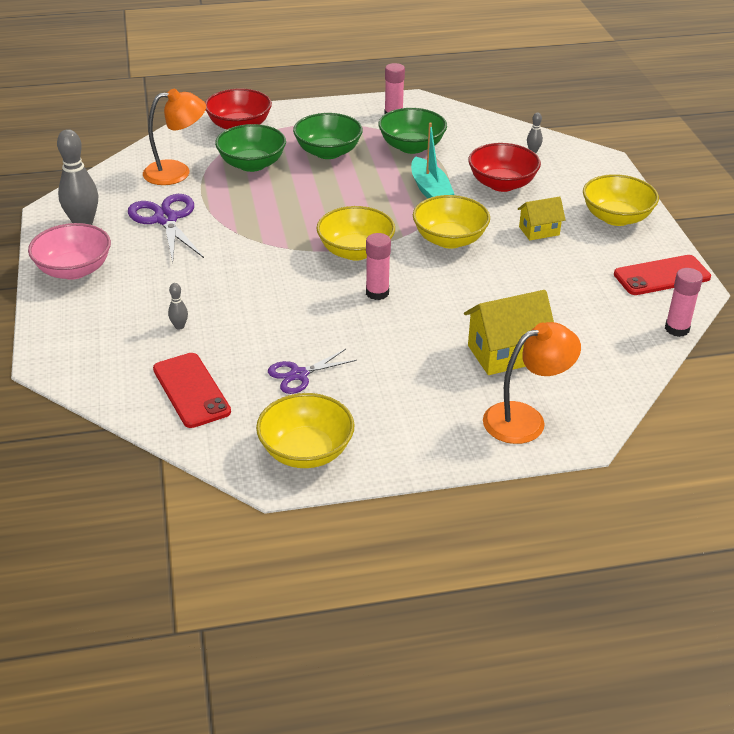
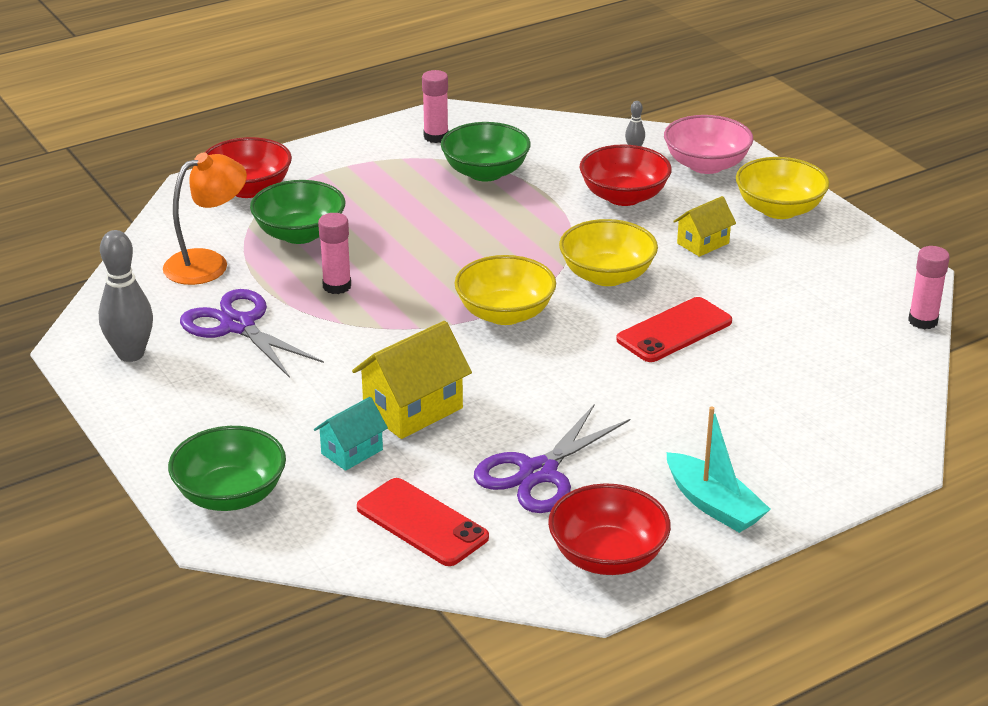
camera: 20 degrees left, 5 degrees down
pink bowl [28,223,111,280] -> pink bowl moved to [664,115,753,174]
grey bowling pin [168,283,188,330] -> turquoise house [314,397,388,471]
yellow bowl [256,393,355,468] -> red bowl [548,483,671,575]
purple scissors [268,349,357,394] -> purple scissors [474,404,630,513], size x1.62
green bowl [293,113,363,159] -> green bowl moved to [168,426,286,511]
pink glue stick [366,233,391,300] -> pink glue stick moved to [318,213,351,294]
turquoise boat [411,123,454,199] -> turquoise boat moved to [667,407,771,533]
yellow house [464,290,554,375] -> yellow house moved to [352,321,472,439]
orange lamp [483,322,581,444] -> none
red phone [614,255,711,295] -> red phone moved to [616,297,732,362]

